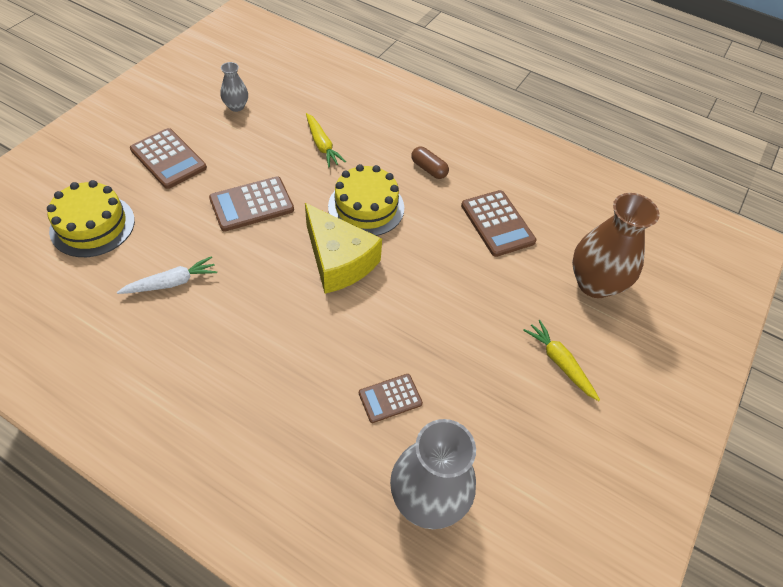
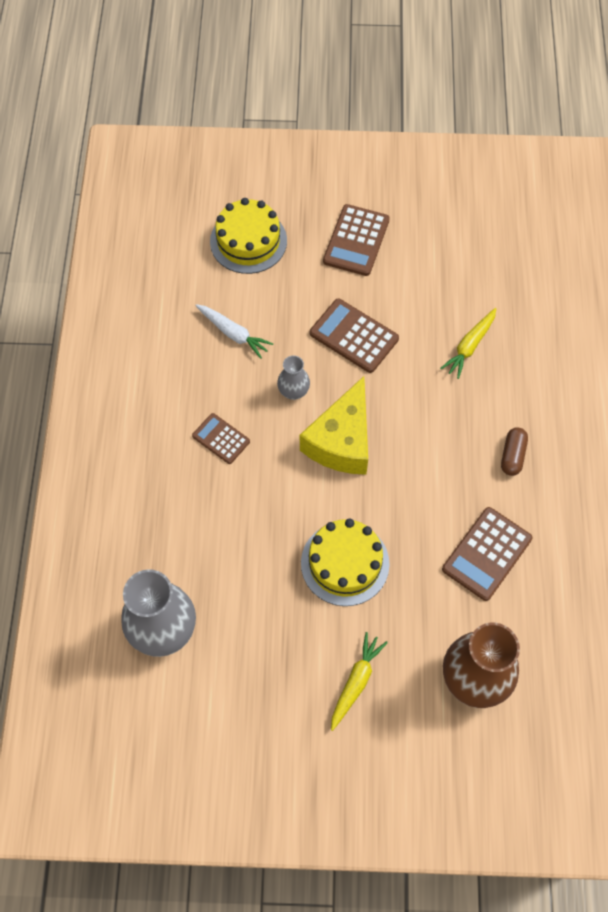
camera: 65 degrees right, 10 degrees up
grey vase [220,62,248,112] -> grey vase moved to [277,355,310,400]
yellow cake [328,164,404,236] -> yellow cake moved to [301,519,390,606]
brown calculator [359,374,423,423] -> brown calculator moved to [192,413,250,464]

